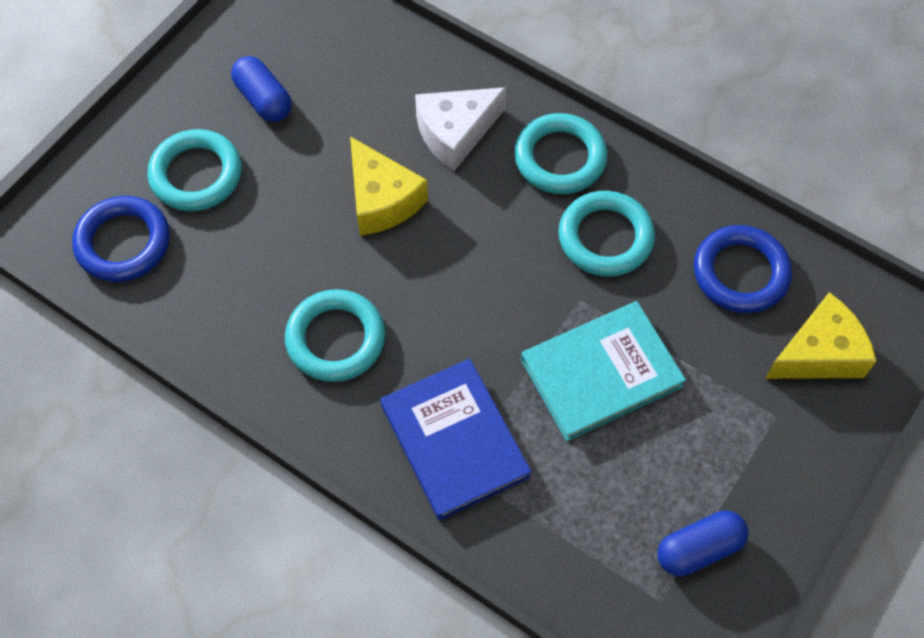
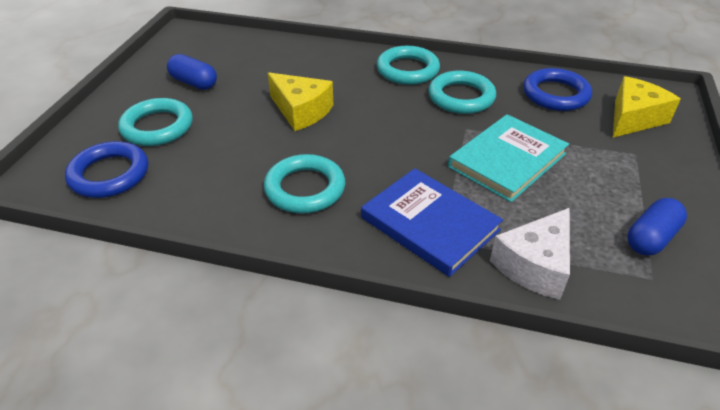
camera: 20 degrees left, 20 degrees down
white cheese [415,87,506,171] -> white cheese moved to [490,208,570,300]

